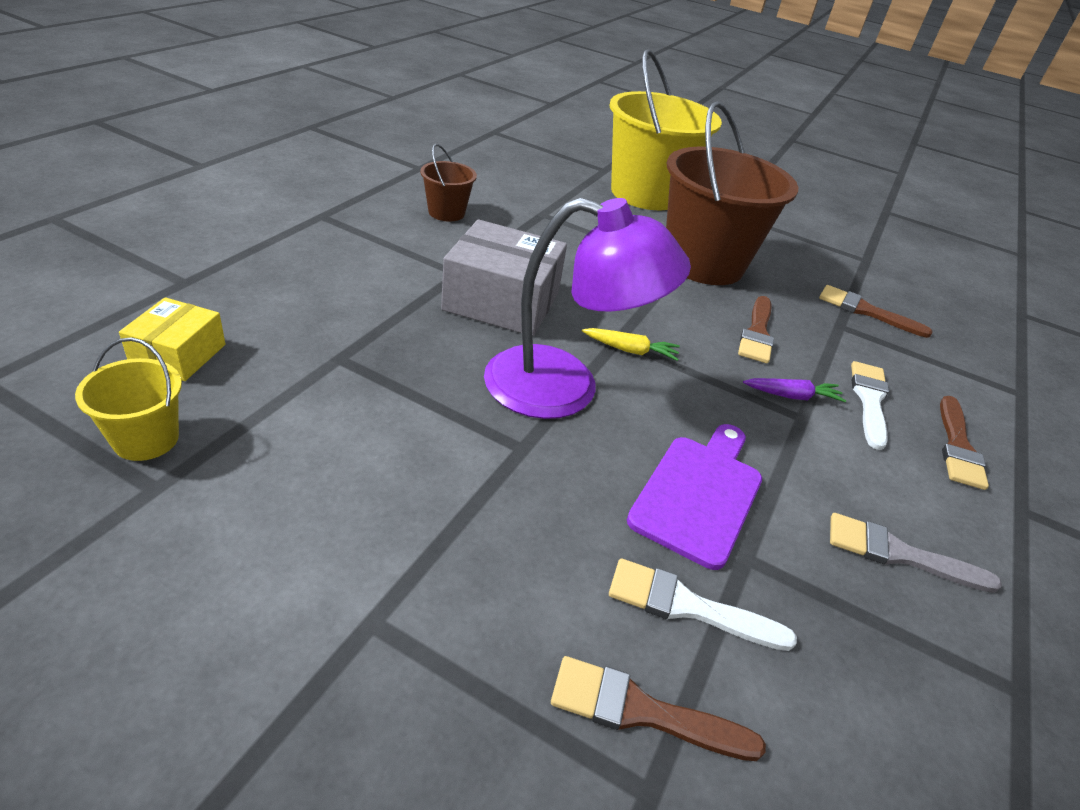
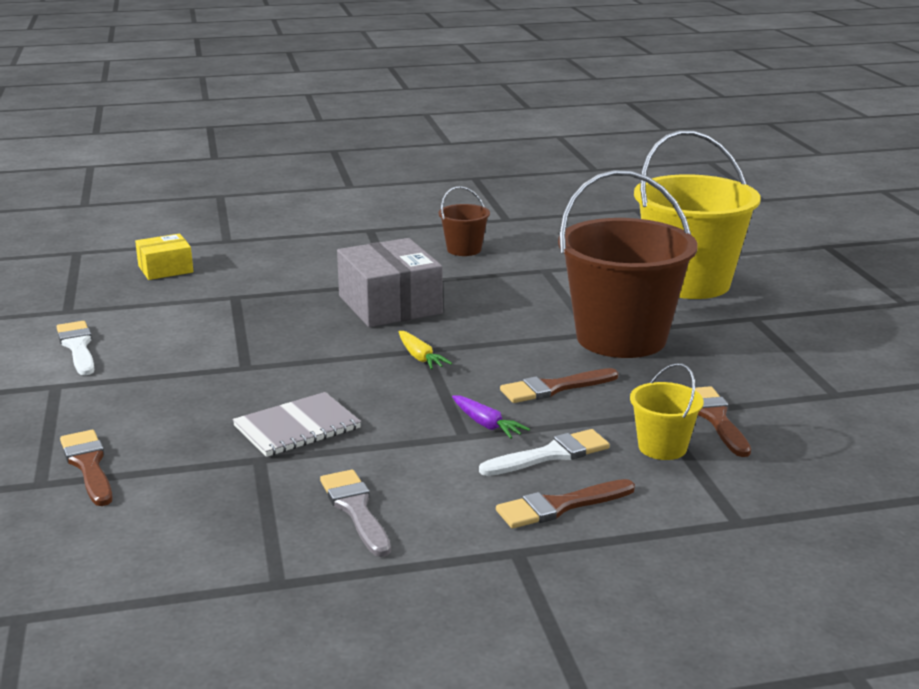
camera: 55 degrees right, 15 degrees down
yellow bucket [75,338,182,461] -> yellow bucket moved to [630,363,704,460]
purple lamp [484,198,691,419] -> none
white brush [609,558,797,651] -> white brush moved to [57,321,94,375]
purple cutting board [627,424,762,570] -> grey notebook [233,392,361,457]

